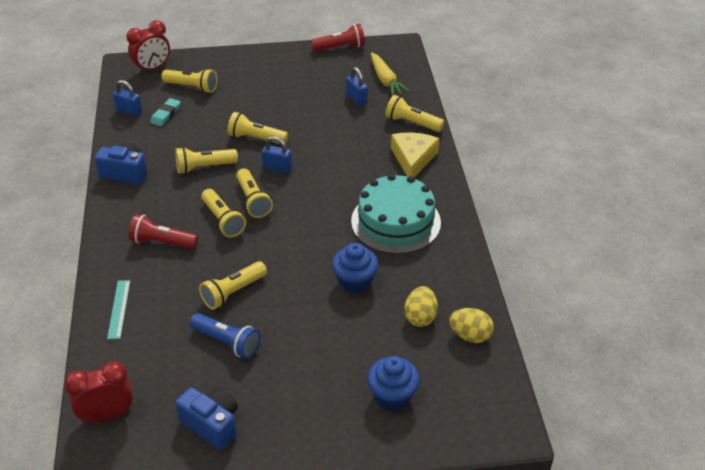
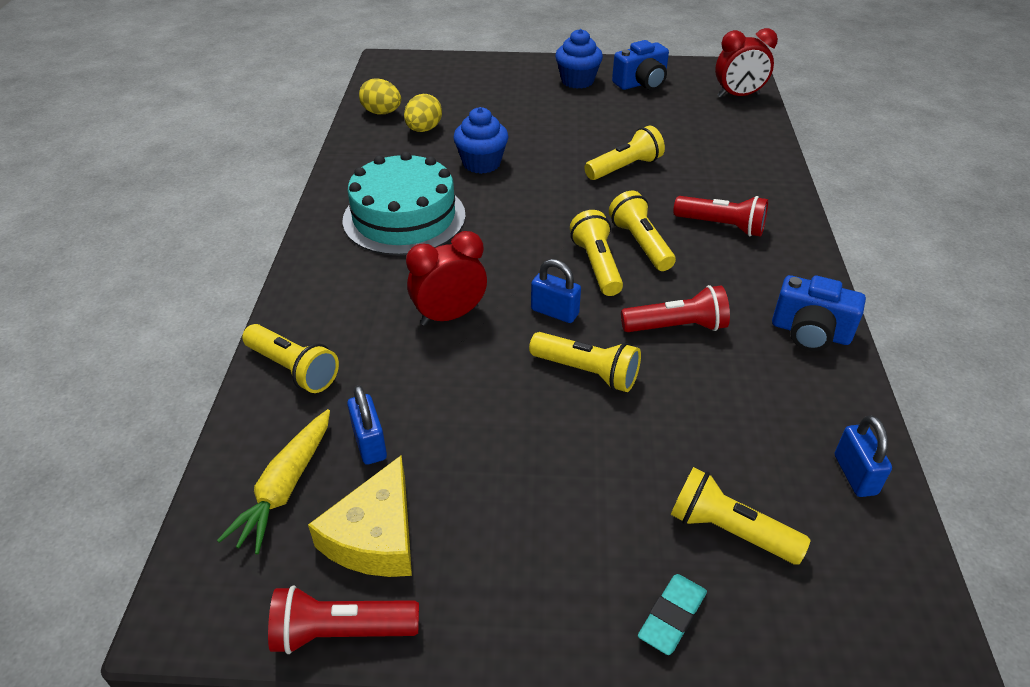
camera: 170 degrees left, 0 degrees up
turquoise ruler [107,280,130,339] -> none
blue padlock [113,80,142,117] -> blue padlock turned 45 degrees clockwise [835,415,892,497]
red clock [127,20,170,74] -> red clock moved to [406,231,487,326]
turquoise eraser [150,98,181,126] -> turquoise eraser moved to [638,574,707,655]
yellow flashlight [175,147,238,174] -> red flashlight [621,285,730,332]
blue camera [175,387,238,450] -> blue camera turned 75 degrees counterclockwise [612,40,669,91]
blue flashlight [190,313,261,359] -> none
blue cupcake [367,356,420,411] -> blue cupcake moved to [555,29,603,89]
yellow carrot [371,52,410,96] -> yellow carrot turned 150 degrees counterclockwise [217,409,330,554]
yellow cheese [391,132,439,177] -> yellow cheese moved to [308,456,412,577]

